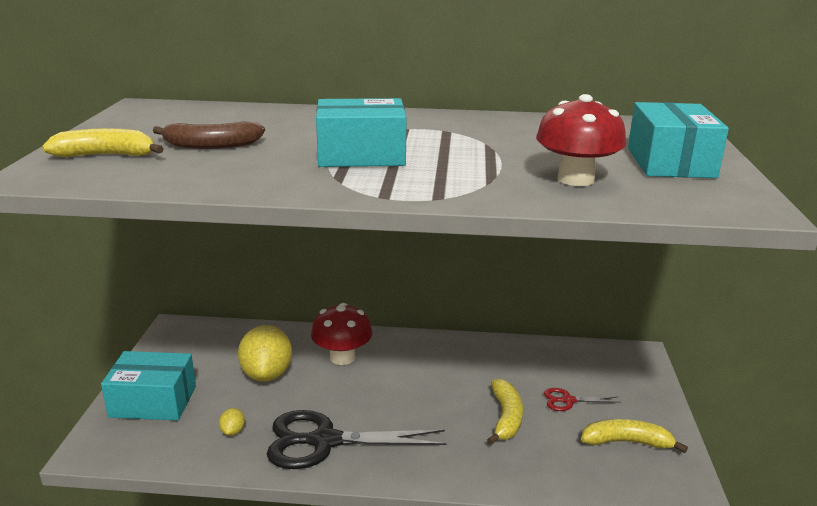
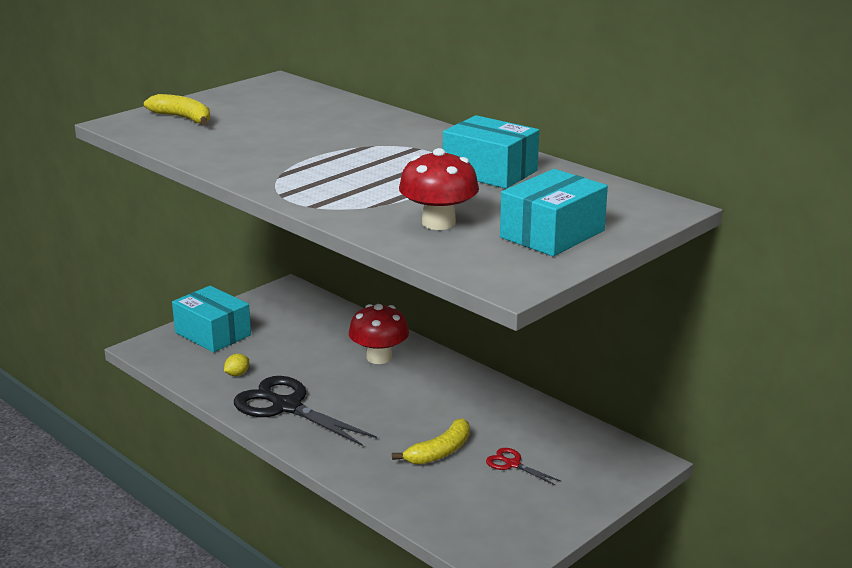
camera: 40 degrees right, 0 degrees up
brown banana [153,121,265,149] -> none
yellow lemon [238,325,292,382] -> none
turquoise box [316,98,407,167] -> turquoise box moved to [443,115,539,189]
yellow banana [581,419,688,453] -> none

